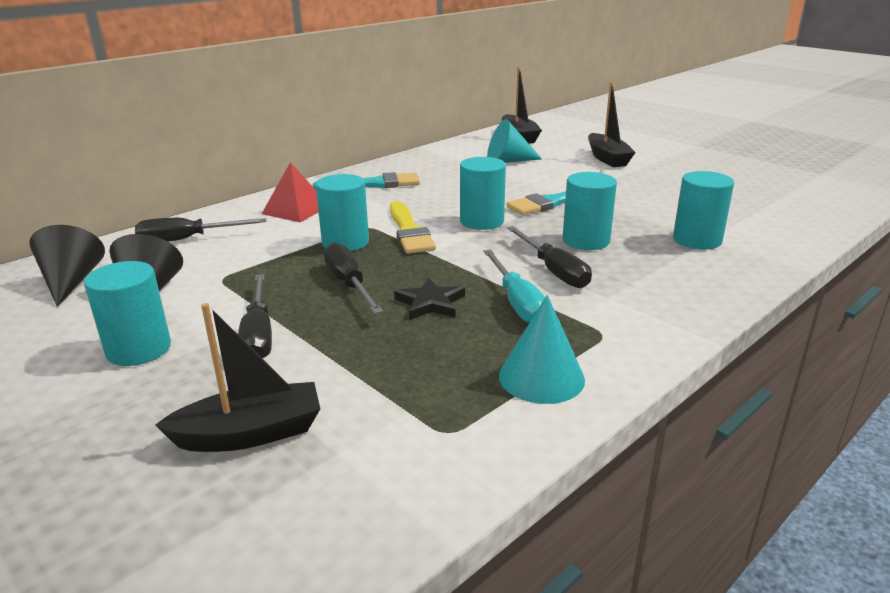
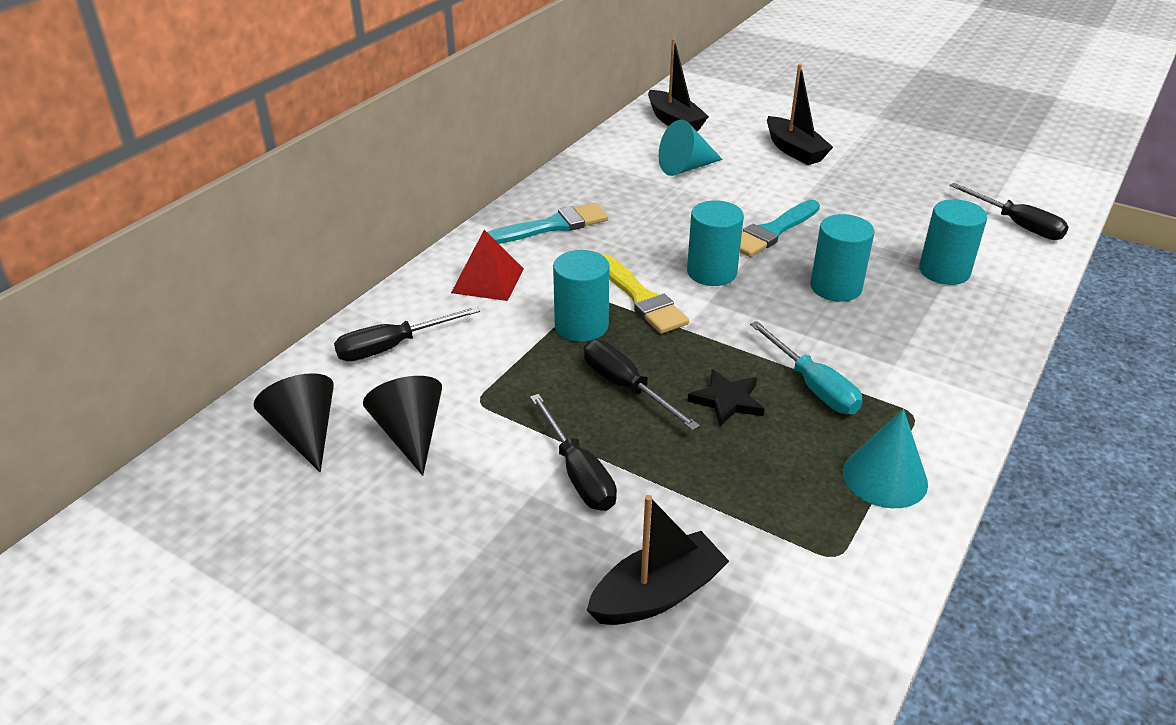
camera: 15 degrees left, 10 degrees up
turquoise cylinder [84,261,171,366] -> none
black screwdriver [507,226,592,288] -> black screwdriver moved to [949,183,1069,240]

